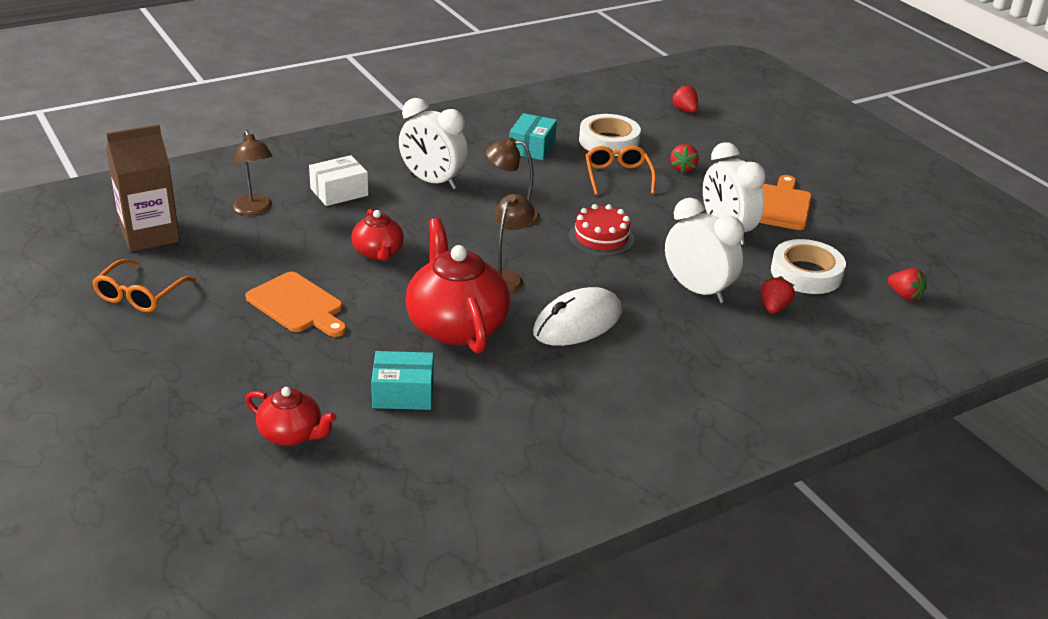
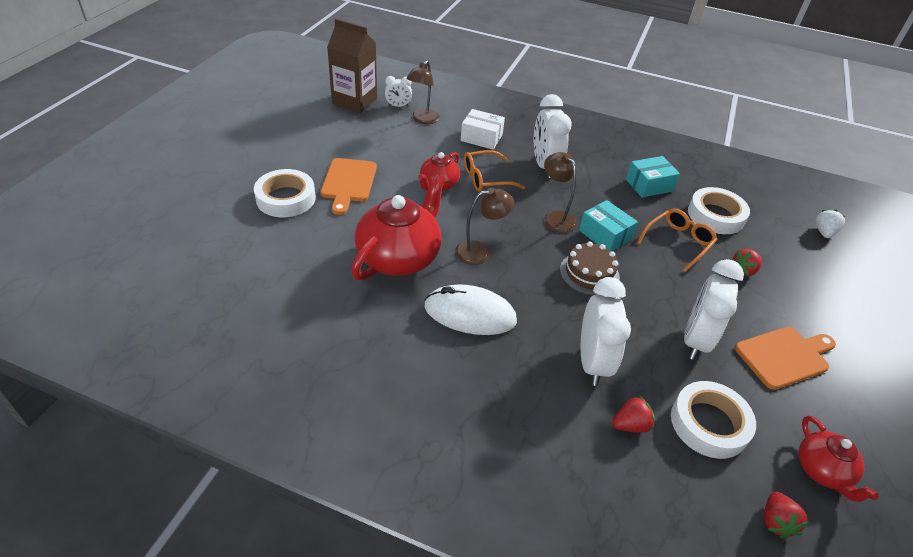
camera: 50 degrees right, 10 degrees up
orange glasses [92,259,195,313] -> orange glasses moved to [464,150,525,192]
red teapot [245,387,336,446] -> red teapot moved to [798,415,879,502]
turquoise box [371,351,434,410] -> turquoise box moved to [579,200,638,251]
red cake [569,204,635,256] -> brown cake [560,241,620,295]
red strawberry [671,84,698,113] -> white strawberry [815,210,845,238]
none -> white tape [254,169,316,217]
none -> white clock [385,76,412,107]

